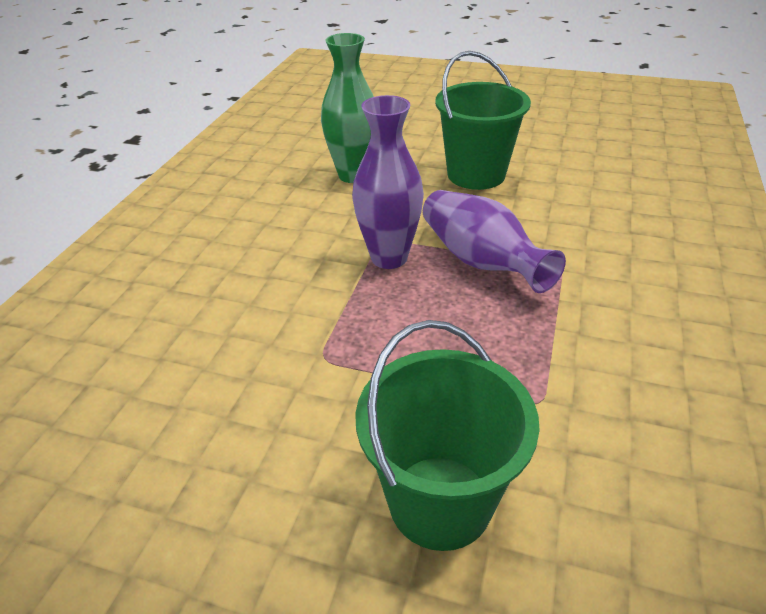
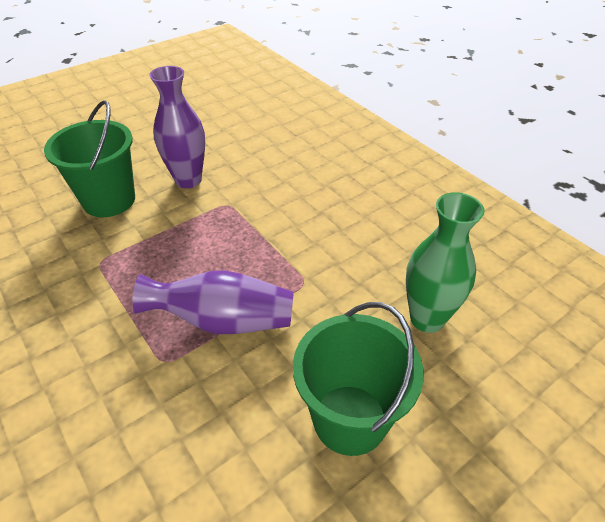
camera: 125 degrees right, 5 degrees up
purple vase [352,95,424,269] -> purple vase moved to [149,66,205,188]

